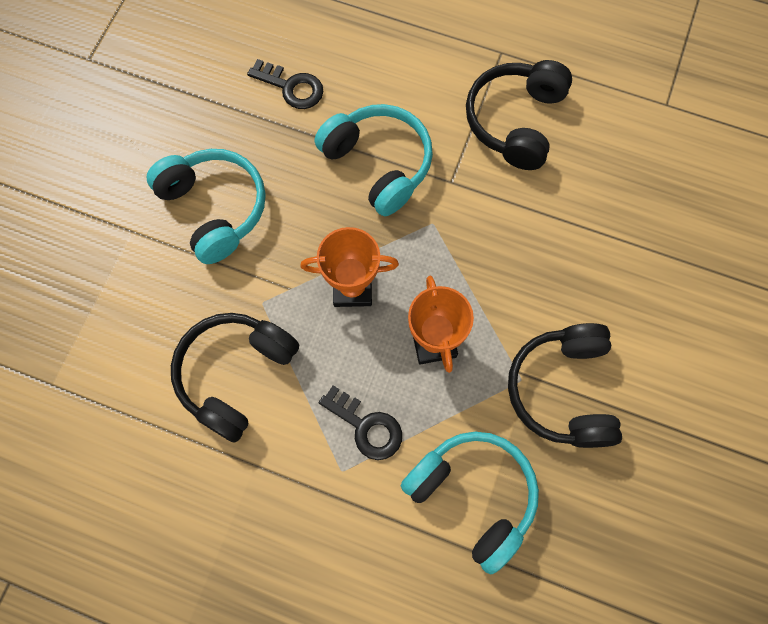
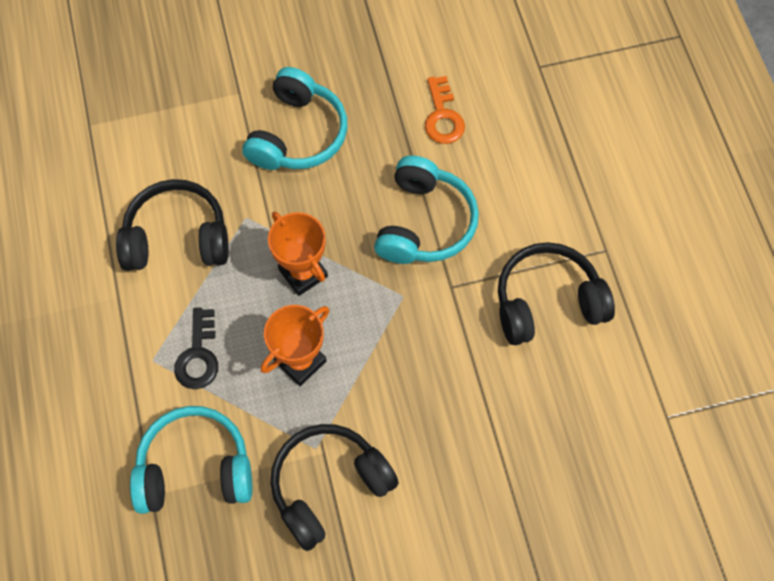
camera: 55 degrees right, 5 degrees down
black key [247,59,323,109] -> orange key [425,76,465,144]
turquoise headphones [401,432,539,574] -> turquoise headphones turned 105 degrees counterclockwise [130,406,252,514]

